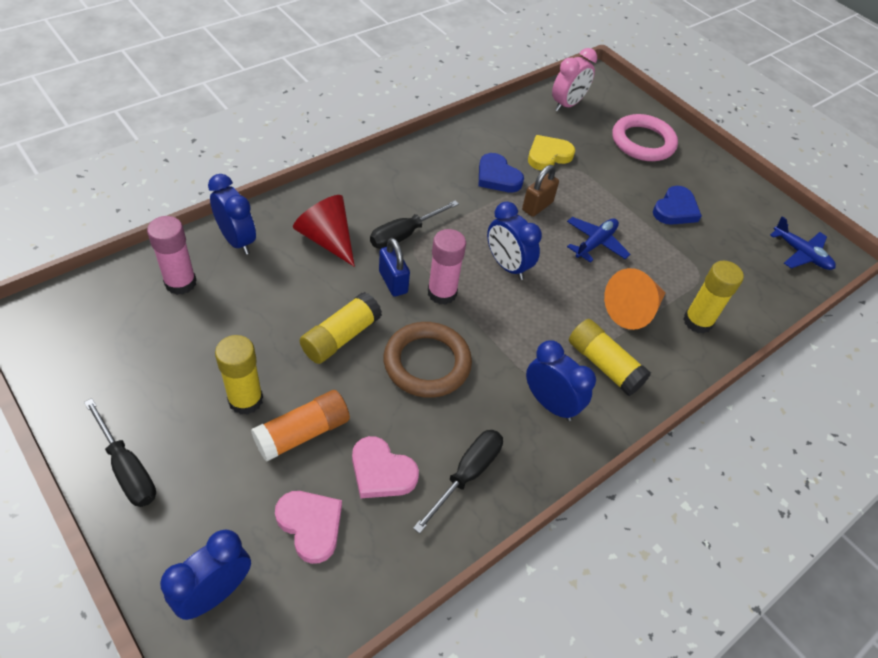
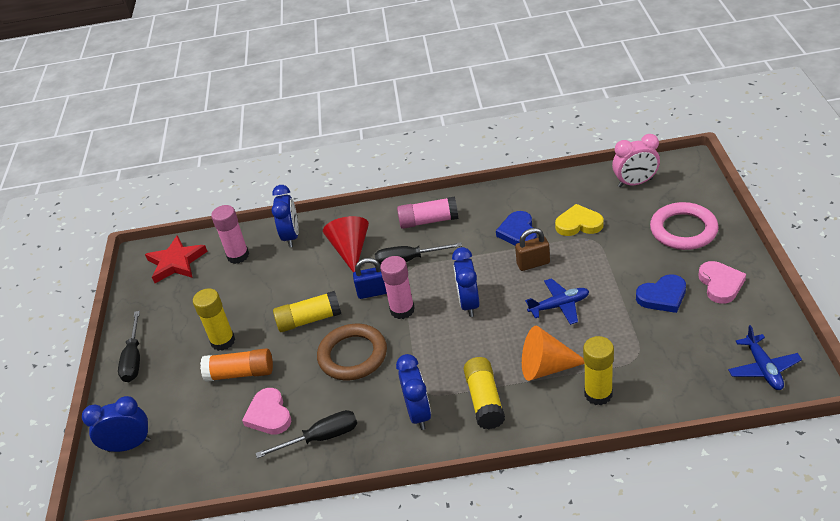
camera: 45 degrees right, 10 degrees down
pink heart [275,491,342,564] -> pink heart moved to [699,261,746,304]
blue padlock [379,238,410,297] -> blue padlock turned 75 degrees clockwise [353,258,387,299]
none -> red star [145,235,208,283]
none -> pink glue stick [397,196,458,229]

